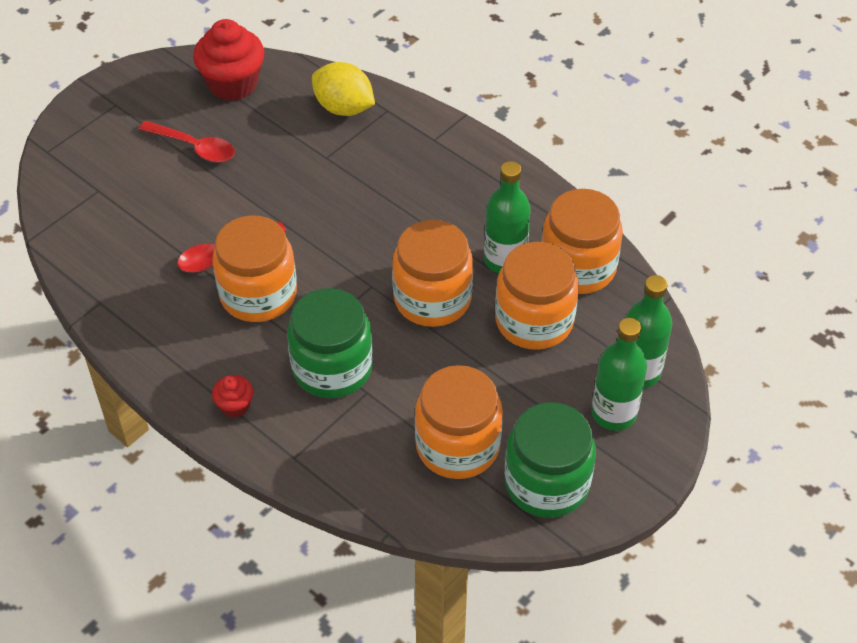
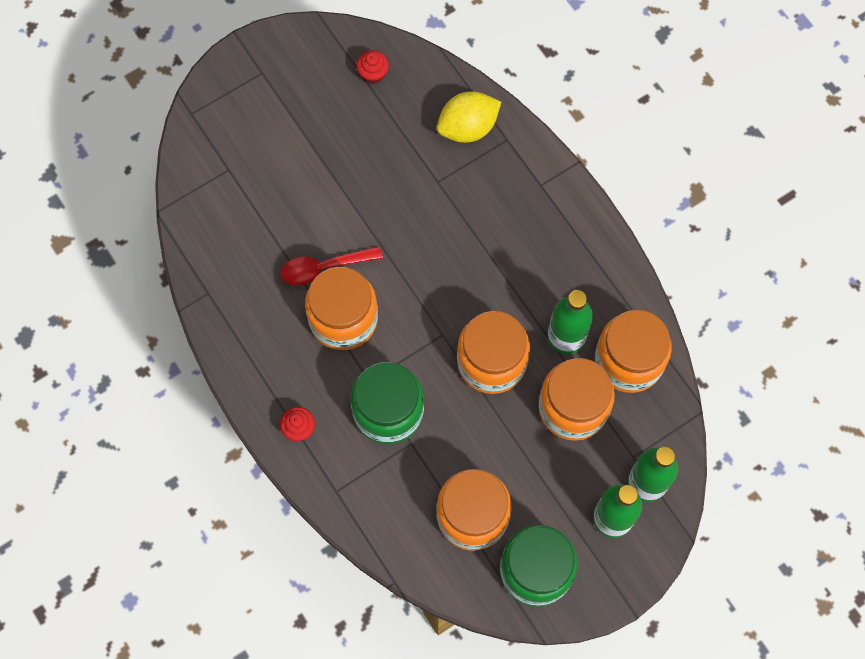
camera: 15 degrees right, 20 degrees up
red spoon [139,121,235,162] -> none
red cupcake [193,19,264,101] -> red cupcake [356,50,389,84], size x0.49
yellow lemon [312,62,375,116] -> yellow lemon turned 75 degrees counterclockwise [437,91,501,143]

